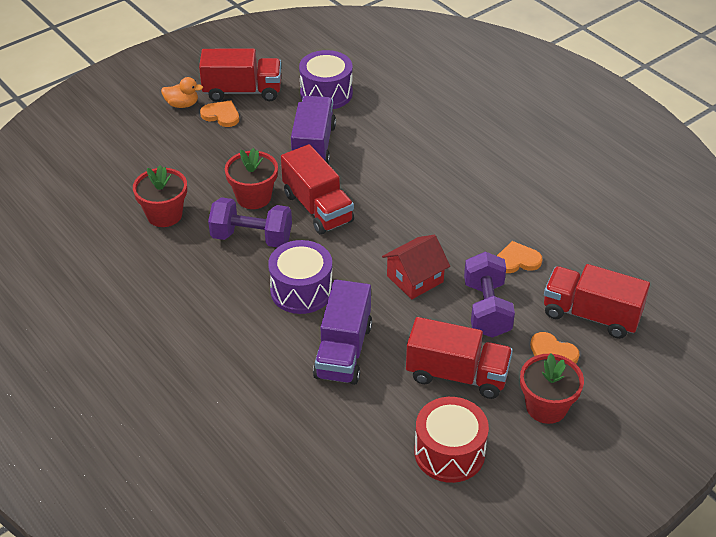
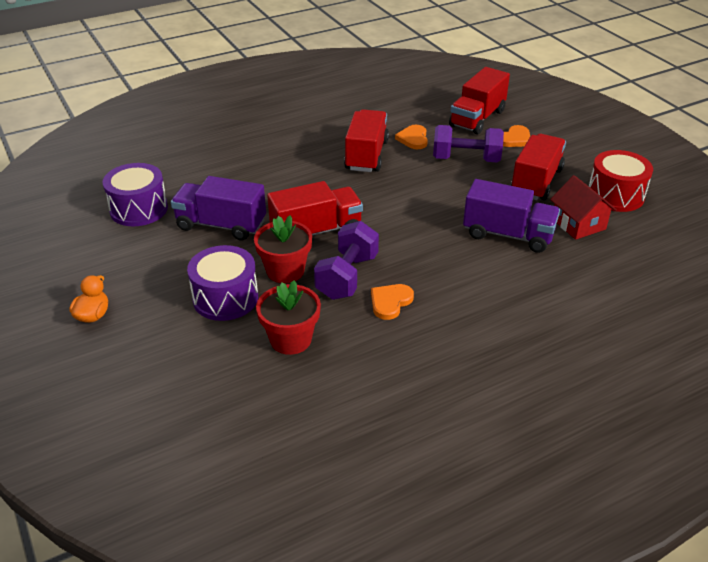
camera: 80 degrees left, 5 degrees down
red truck [199,49,281,101] -> red truck moved to [344,109,389,172]
orange heart [200,100,239,127] -> orange heart moved to [371,284,414,320]
purple drum [268,240,333,314] -> purple drum moved to [187,245,258,321]
red house [382,235,450,299] -> red house moved to [550,175,617,240]
red flower pot [520,354,584,424] -> none

